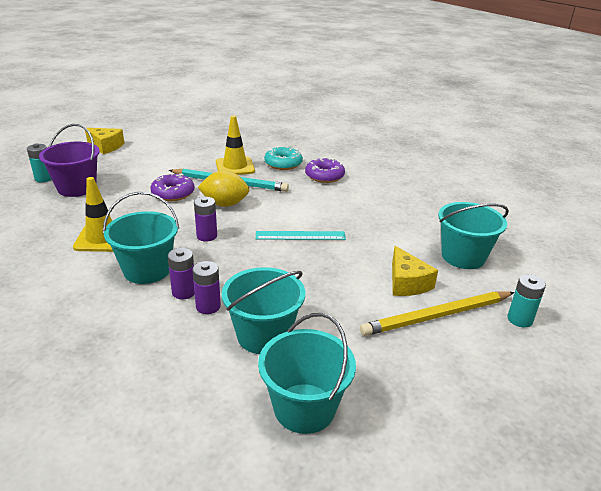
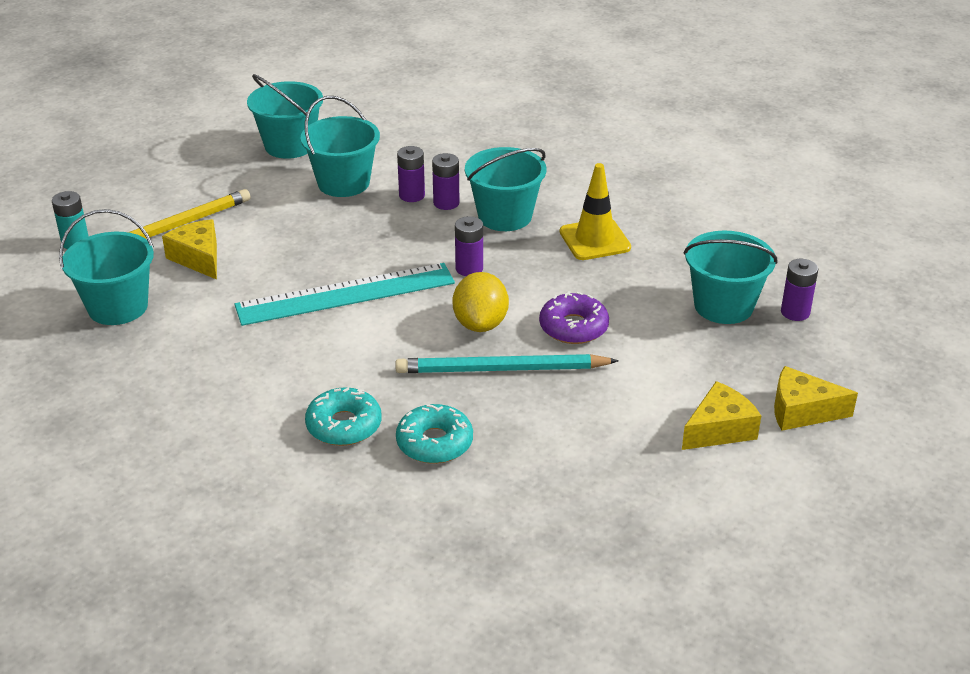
camera: 165 degrees right, 5 degrees up
turquoise battery [27,144,52,182] -> purple battery [781,259,818,321]
purple bucket [39,124,100,197] -> turquoise bucket [684,231,778,324]
yellow lemon [198,171,249,207] -> yellow lemon turned 75 degrees counterclockwise [453,272,509,332]
yellow traffic cone [216,115,255,175] -> none
turquoise ruler [256,231,346,240] -> turquoise ruler [235,263,455,326], size x1.73
purple donut [305,157,345,183] -> turquoise donut [305,387,382,446]
none -> yellow cheese [682,381,761,450]

